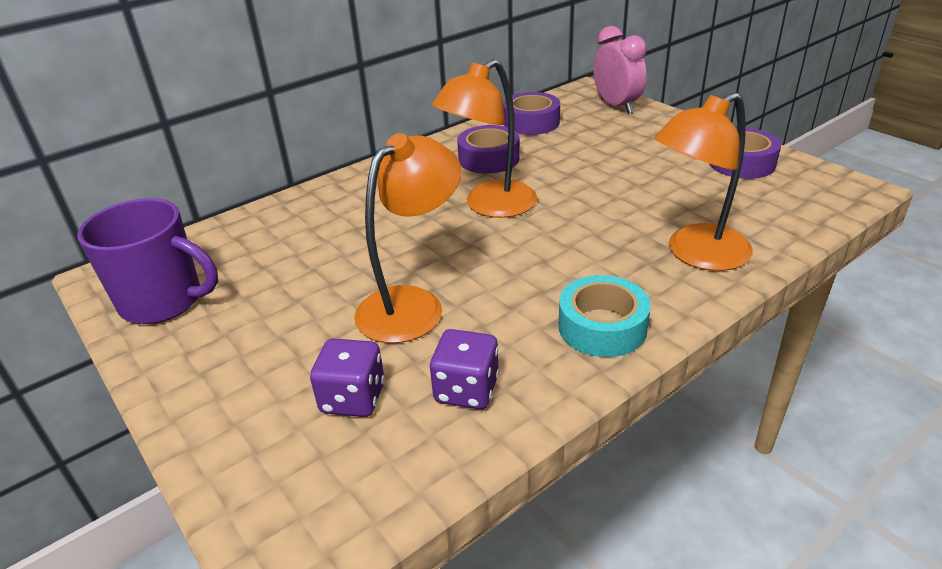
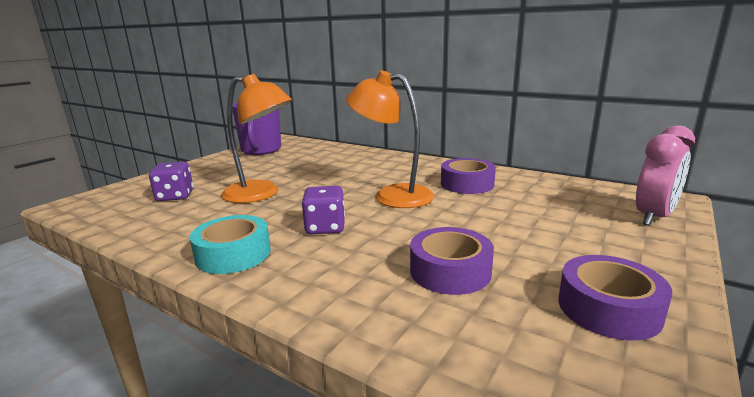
camera: 70 degrees right, 15 degrees down
purple dice [430,329,499,409] -> purple dice moved to [302,186,345,234]
purple tape [503,92,560,135] -> purple tape moved to [410,227,494,295]
orange lamp [655,92,753,271] -> none

